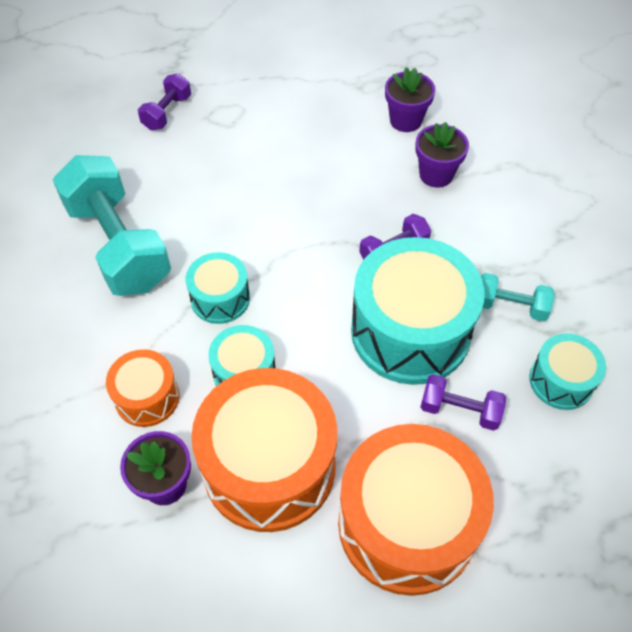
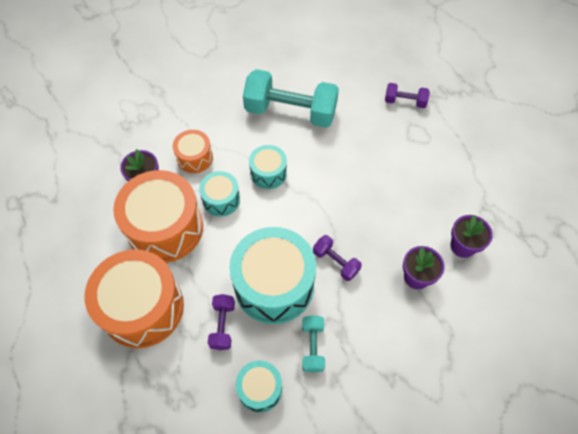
camera: 75 degrees right, 5 degrees up
turquoise dumbbell [53,155,171,296] -> turquoise dumbbell turned 60 degrees clockwise [243,69,339,128]

